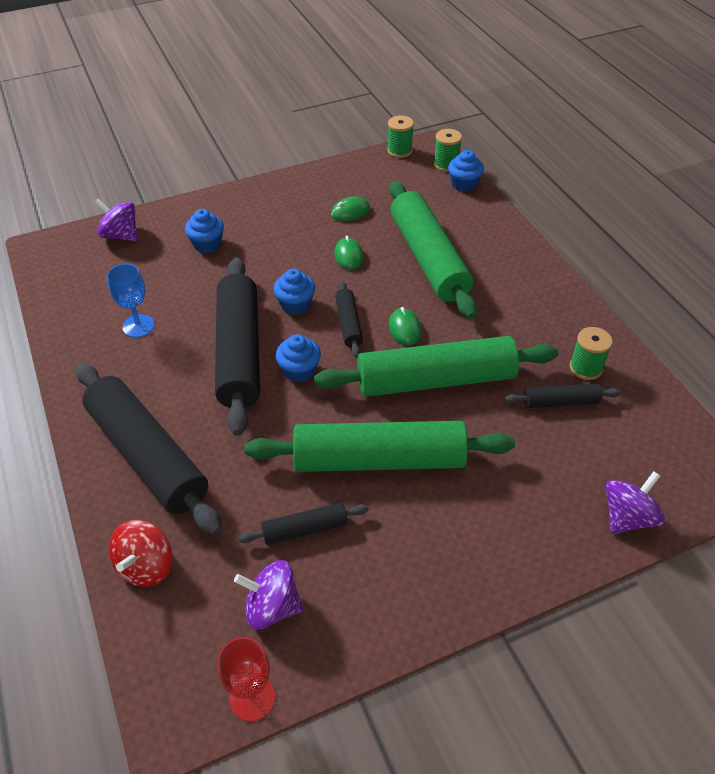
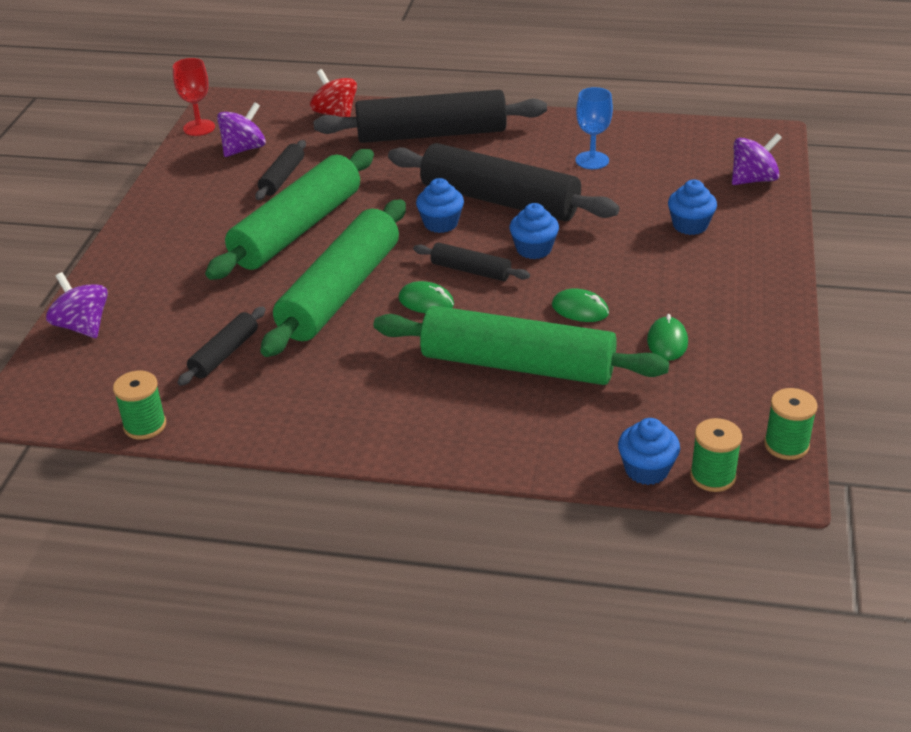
camera: 125 degrees right, 10 degrees down
green spool [570,327,613,380] -> green spool moved to [113,371,166,440]
purple spinning top [605,471,665,534] -> purple spinning top turned 150 degrees clockwise [46,272,108,338]

